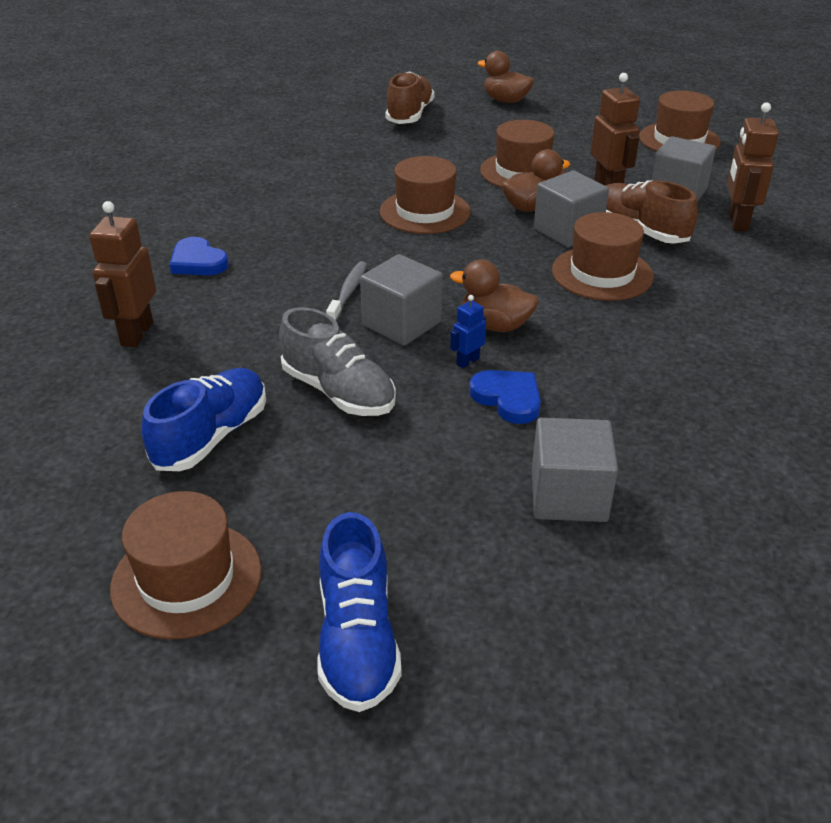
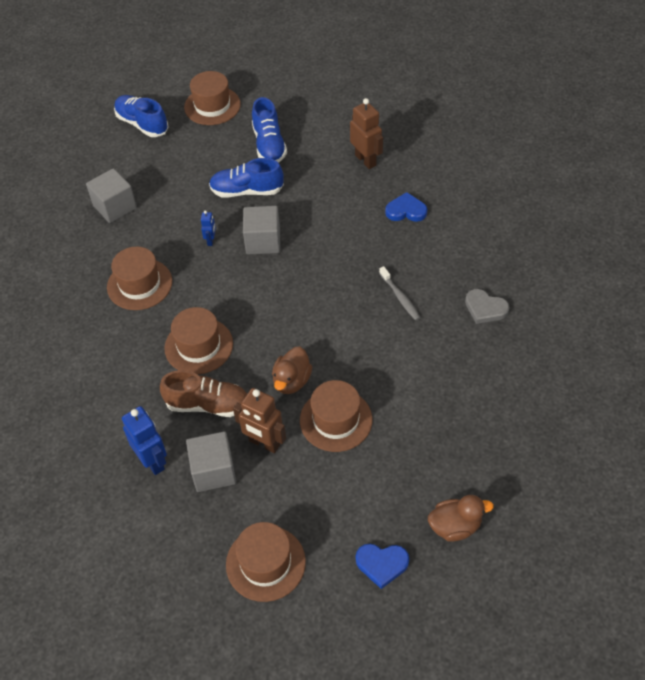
camera: 140 degrees right, 15 degrees up
grey shoe [279,307,396,416] -> blue shoe [209,158,284,198]
grey toothbrush [326,261,367,321] -> grey toothbrush moved to [379,266,421,320]
brown hat [380,156,471,234] -> brown hat moved to [107,247,172,310]
brown shoe [385,71,435,124] -> none
brown duck [450,259,539,332] -> none
blue heart [469,370,541,424] -> blue heart moved to [356,544,409,589]
grey cube [534,170,609,247] -> none
brown robot [727,102,779,231] -> blue robot [122,406,167,475]
none -> grey heart [465,289,509,324]

